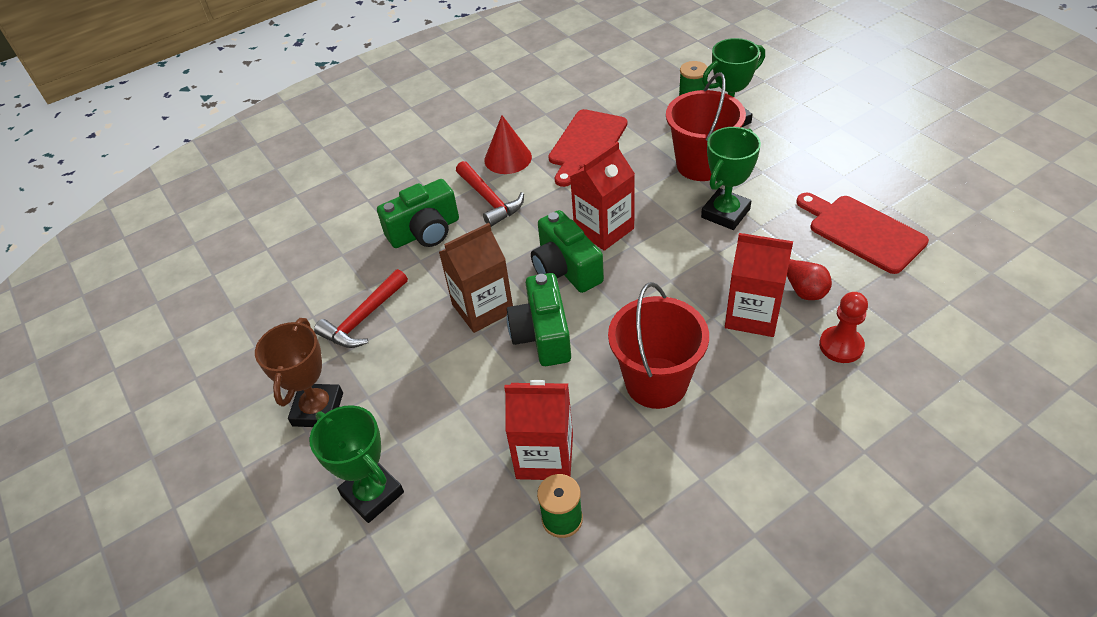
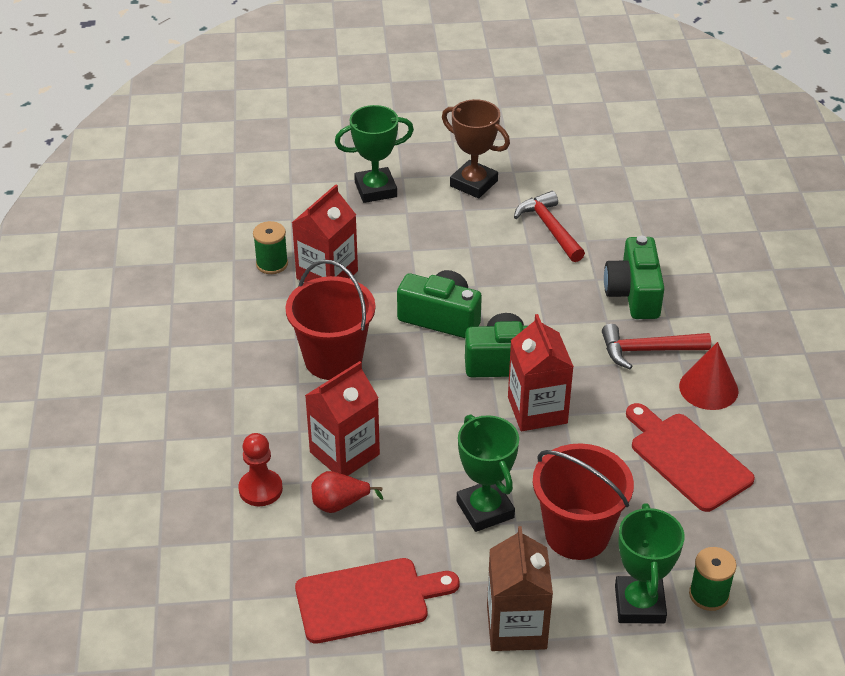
camera: 115 degrees right, 5 degrees down
brown carton [439,223,513,333] -> brown carton moved to [487,526,553,651]

